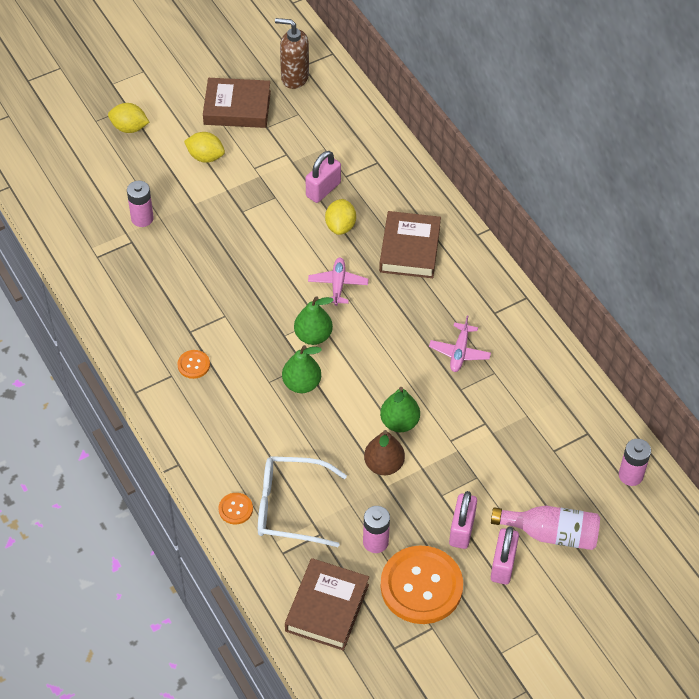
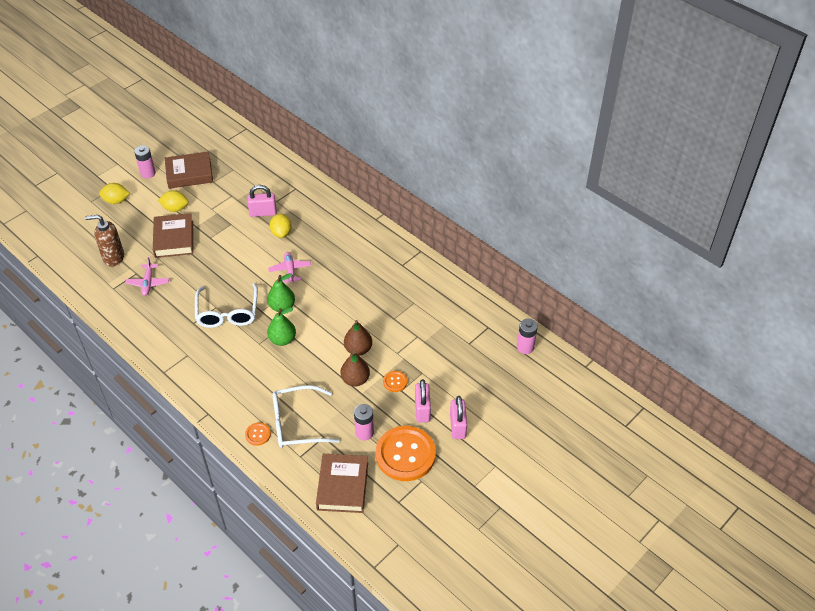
camera: 15 degrees left, 5 degrees down
pink battery [127,181,154,227] -> pink battery moved to [134,145,156,178]
orange button [177,350,210,379] -> orange button moved to [383,371,407,392]
brown soap dispenser [275,18,309,89] -> brown soap dispenser moved to [85,215,124,267]
pink padlock [306,151,341,203] -> pink padlock turned 60 degrees clockwise [247,185,277,217]
brown book [379,211,441,278] -> brown book moved to [153,213,193,258]
green pear [380,387,420,432] -> brown pear [344,320,372,356]
pink plane [429,315,491,372] -> pink plane moved to [125,257,169,296]
pink bottle [491,506,600,550] -> none
none -> white glasses [195,283,258,328]

